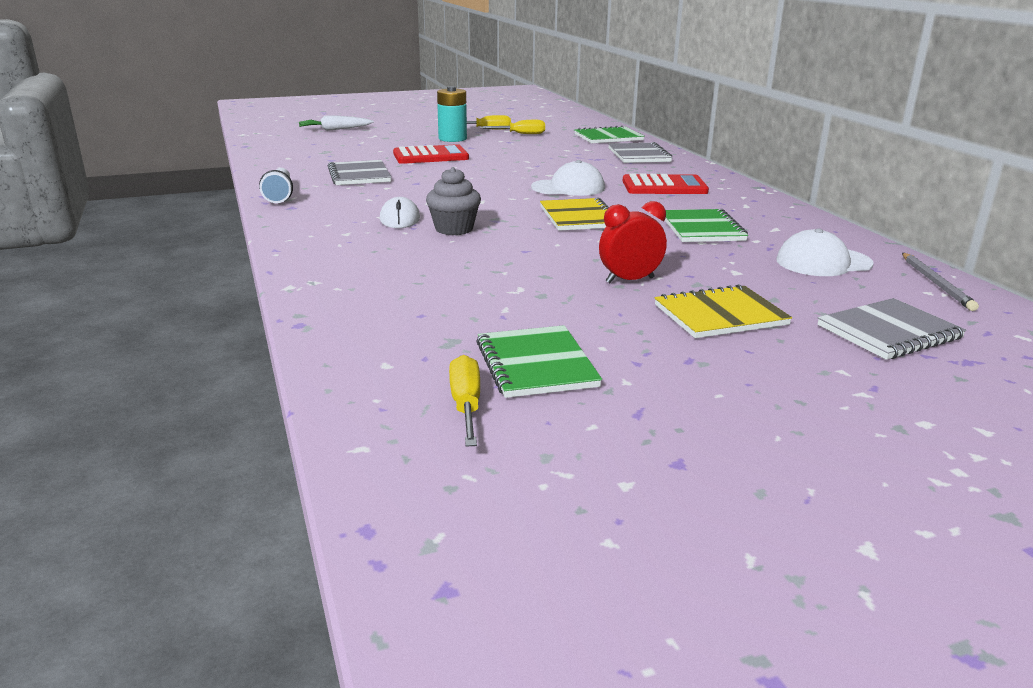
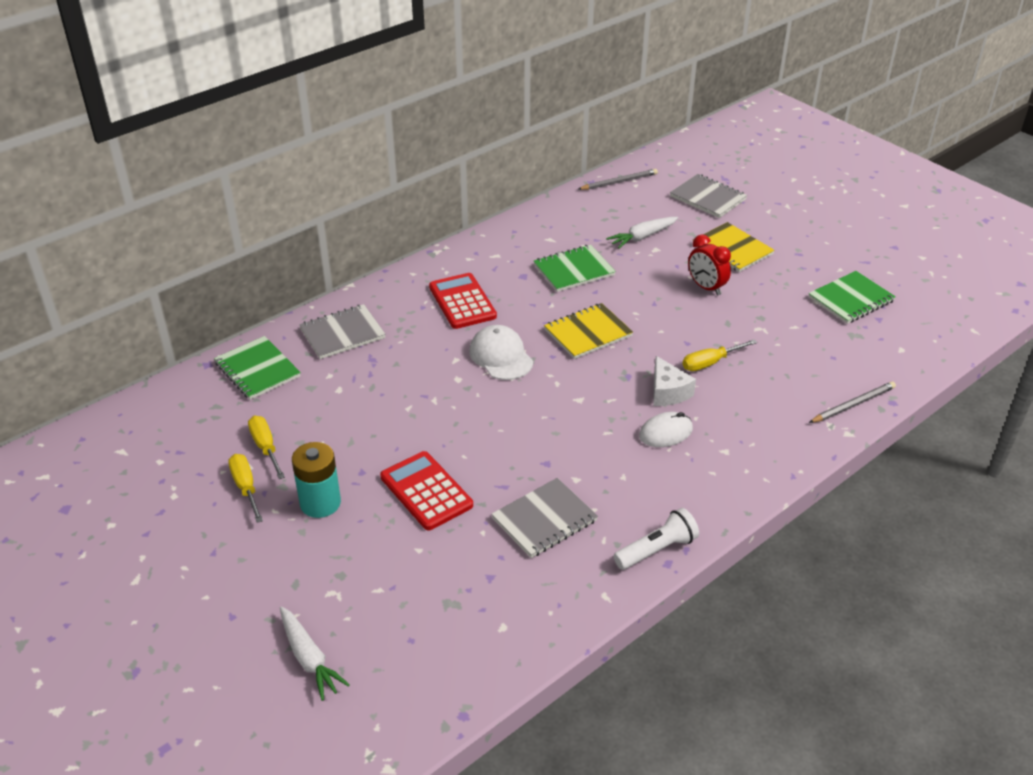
camera: 110 degrees left, 15 degrees up
grey cupcake [426,167,481,235] -> white cheese [653,356,696,406]
yellow screwdriver [449,355,480,447] -> yellow screwdriver moved to [683,339,757,371]
white cap [776,229,874,276] -> none
none -> white carrot [606,217,678,249]
none -> grey pencil [809,381,896,423]

